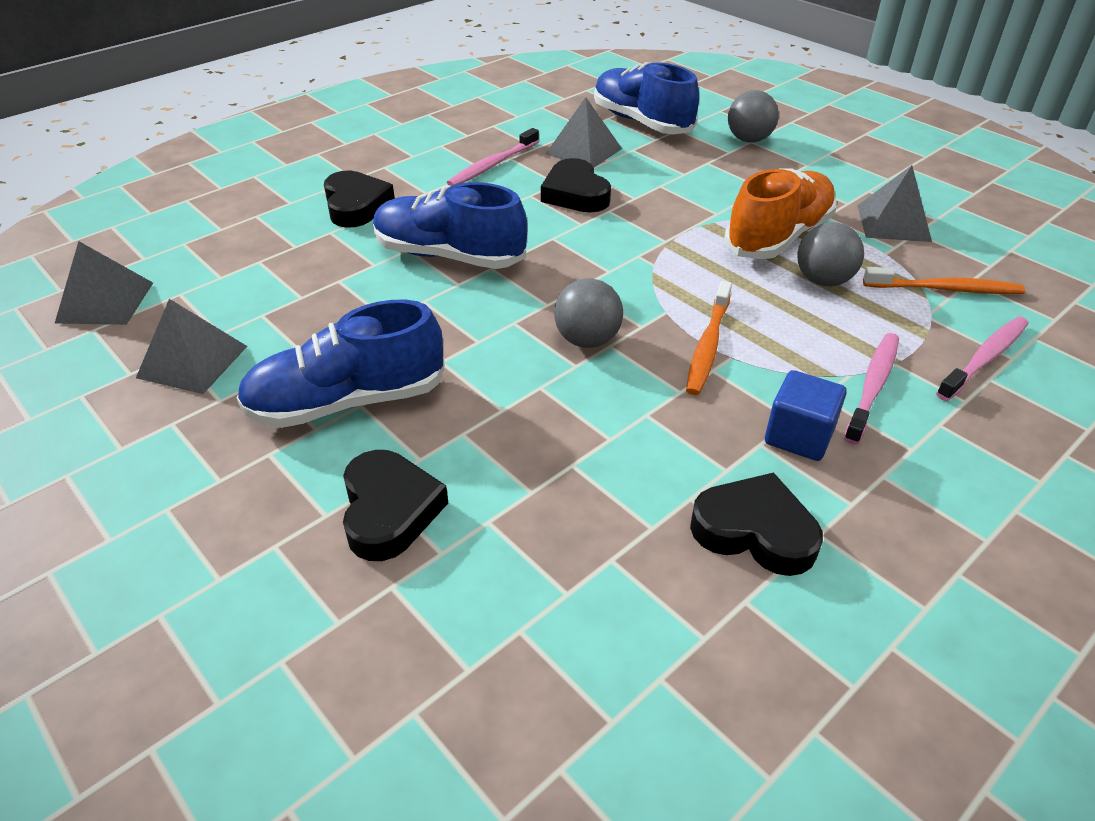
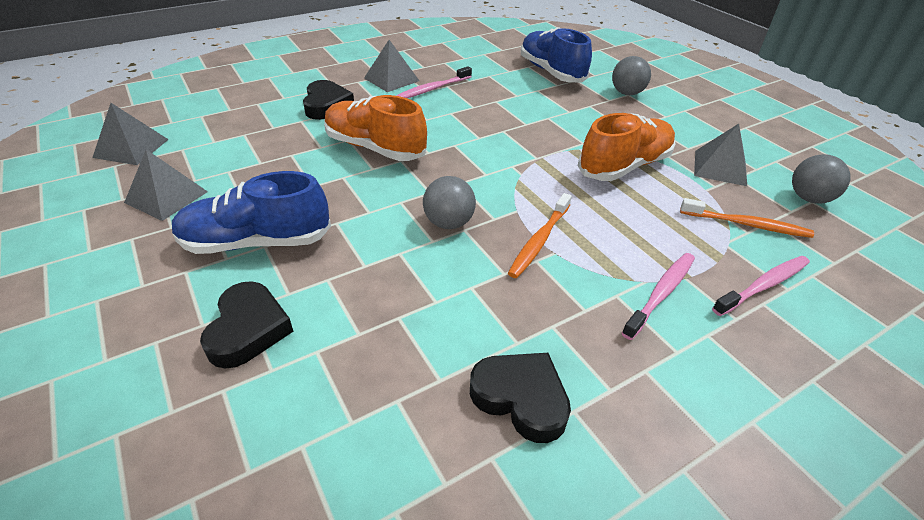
camera: 10 degrees right, 0 degrees up
blue shoe [373,182,528,269] -> orange shoe [324,95,427,161]
black heart [541,158,611,213] -> none
grey pyramid [546,97,622,168] -> grey pyramid moved to [364,40,419,92]
blue cube [765,370,847,461] -> none
grey ball [798,222,864,286] -> grey ball moved to [792,154,850,204]

